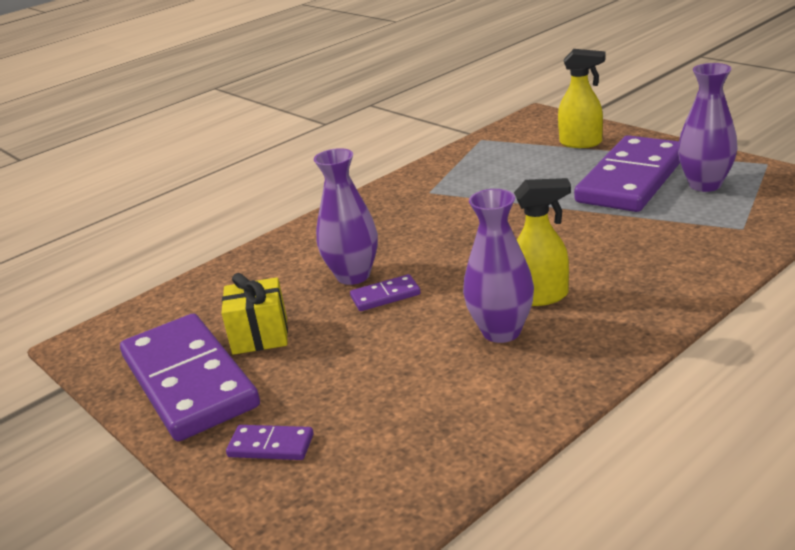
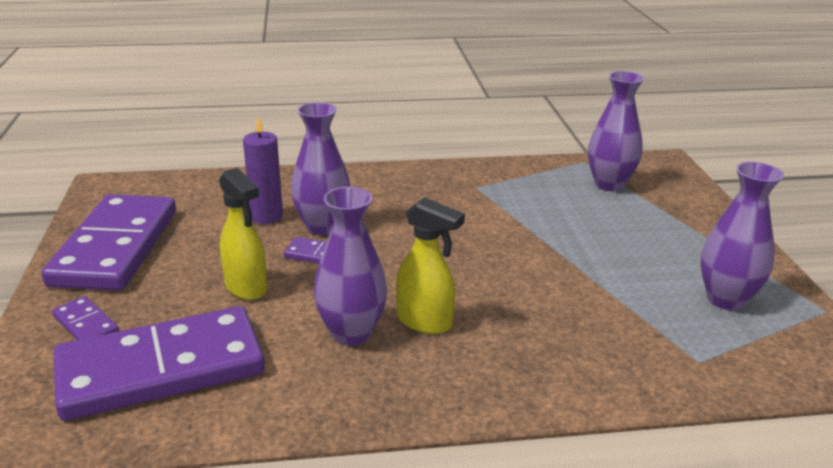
camera: 30 degrees right, 0 degrees up
yellow gift [221,273,288,355] -> none
yellow spray bottle [558,49,606,148] -> yellow spray bottle moved to [219,168,267,300]
purple domino [574,135,680,212] -> purple domino moved to [54,306,265,421]
none -> purple candle [243,116,283,224]
none -> purple vase [588,71,644,191]

